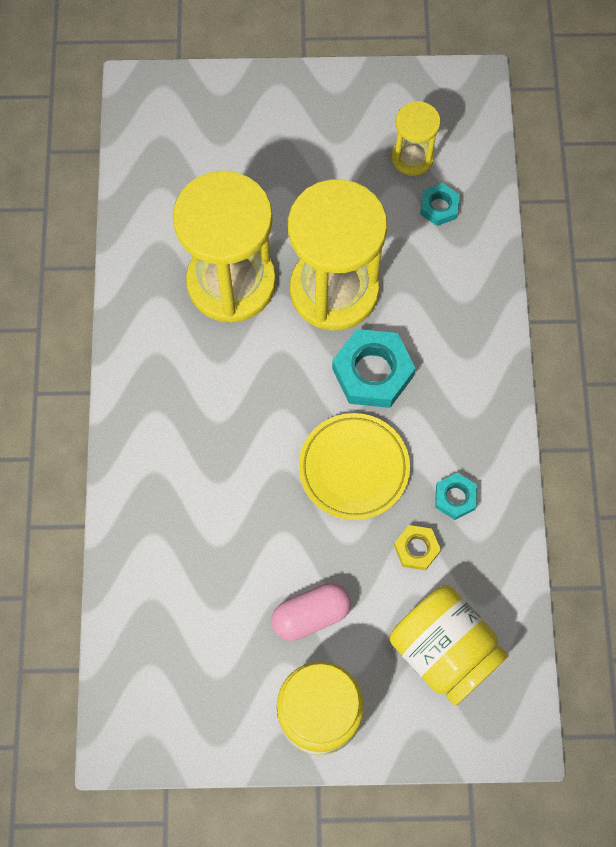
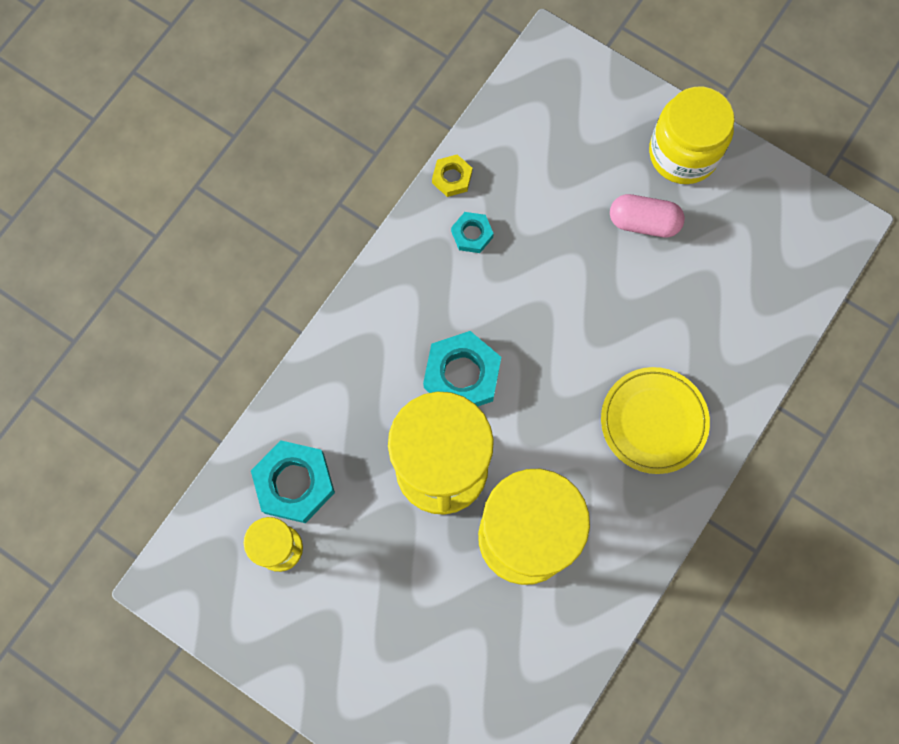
camera: 145 degrees left, 5 degrees up
yellow plate [299,413,410,520] -> yellow plate moved to [601,367,710,474]
yellow jar [390,585,509,706] -> none
yellow nut [394,525,441,570] -> yellow nut moved to [432,154,472,197]
turquoise nut [420,183,460,226] -> turquoise nut [251,440,335,523], size x1.86

